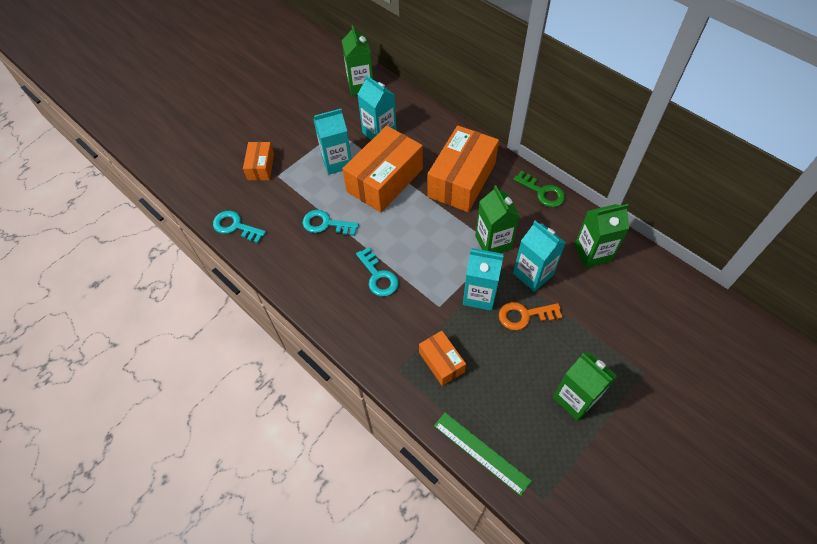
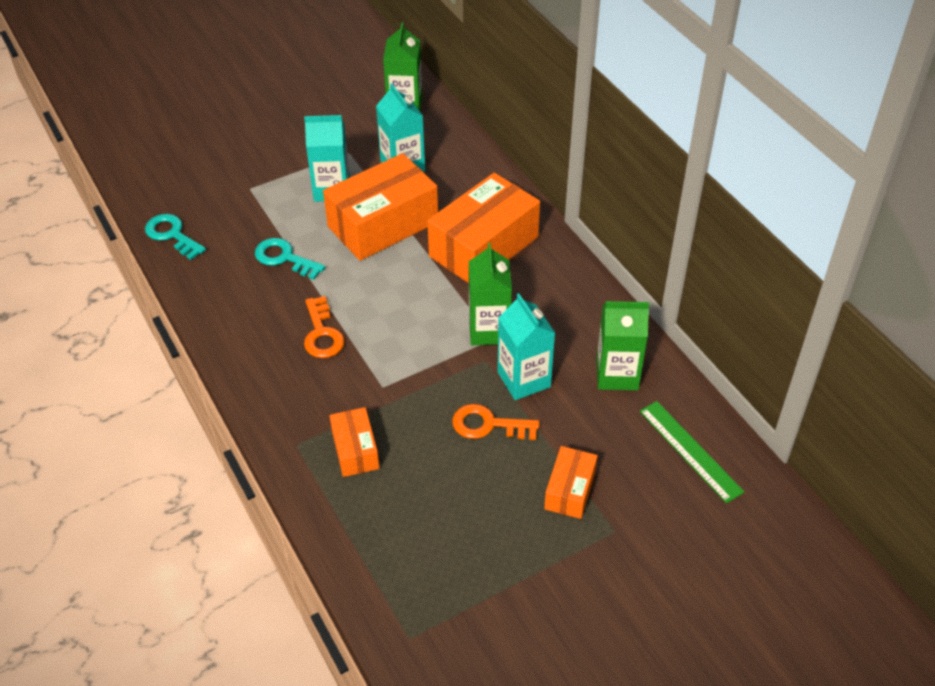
camera: 15 degrees right, 10 degrees down
orange box [243,142,274,180] -> orange box moved to [544,446,598,519]
turquoise key [356,247,398,297] -> orange key [304,296,345,358]
green ruler [434,412,532,496] -> green ruler moved to [640,401,744,503]
turquoise carton [463,248,504,311] -> none
green key [513,170,565,207] -> none
green carton [553,351,617,421] -> none

